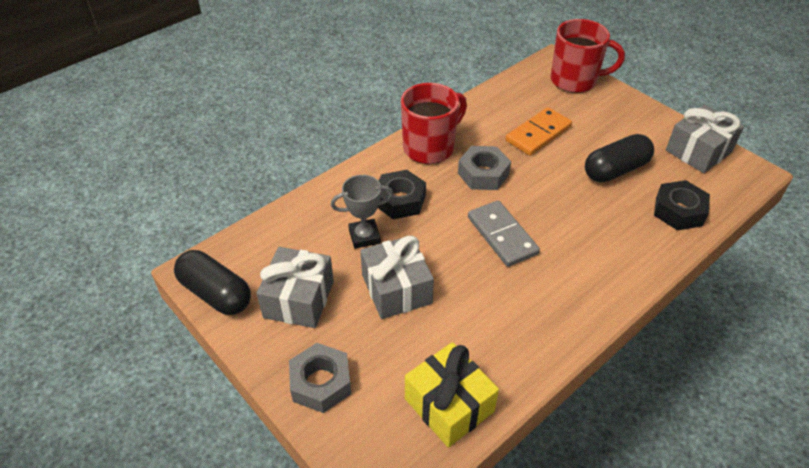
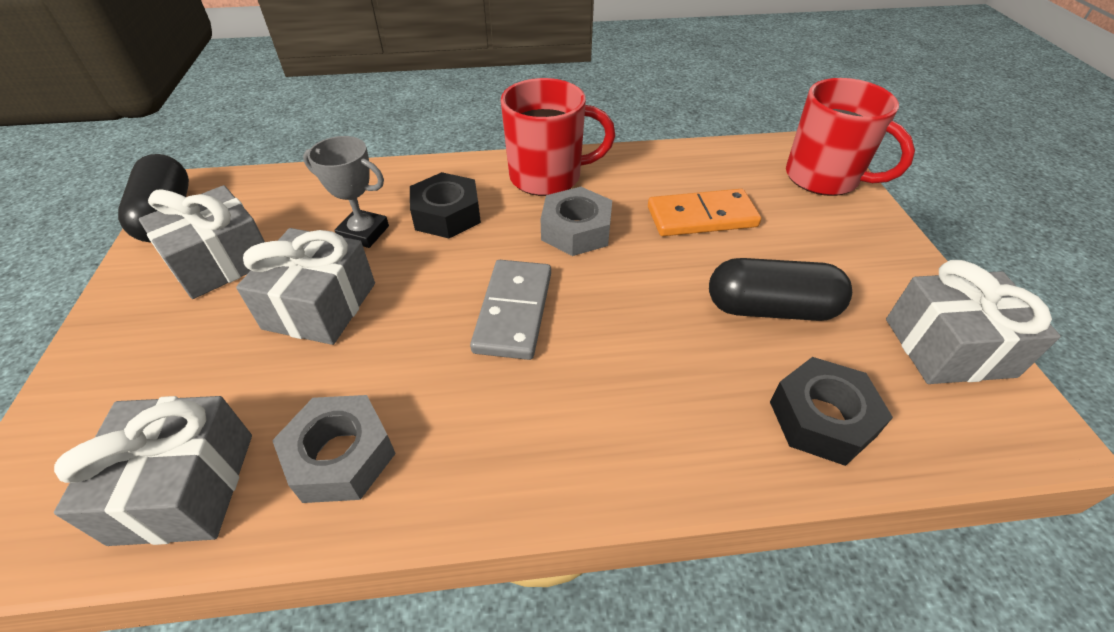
camera: 35 degrees right, 0 degrees up
grey nut [289,343,351,413] -> grey nut moved to [272,395,396,503]
yellow gift [405,342,499,448] -> grey gift [54,396,252,546]

